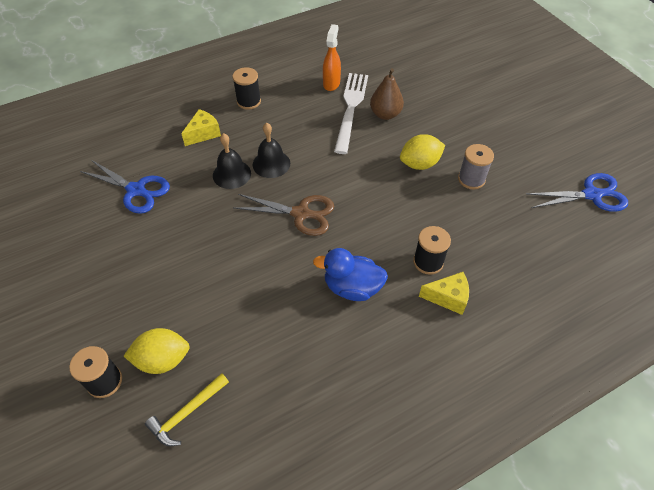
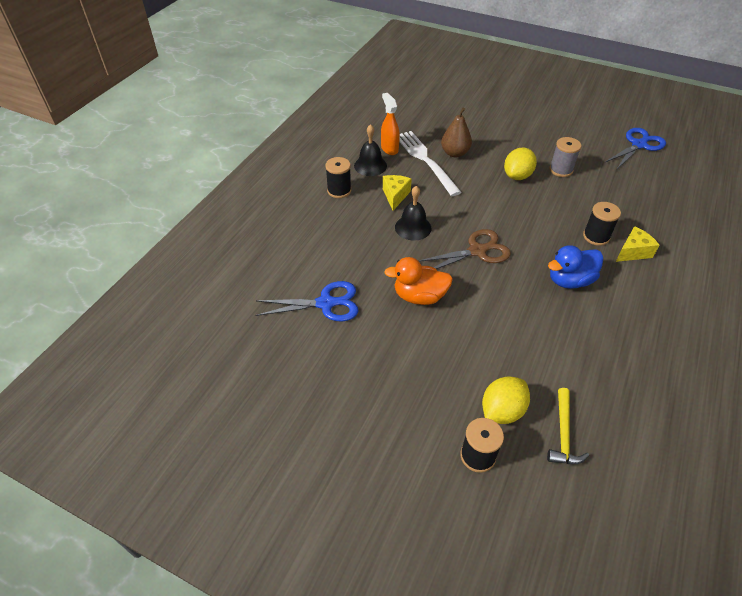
camera: 35 degrees left, 5 degrees down
yellow cheese [181,109,221,146] -> yellow cheese moved to [383,175,412,210]
black bell [213,133,251,189] -> black bell moved to [354,124,387,176]
none -> orange duck [384,257,453,305]

